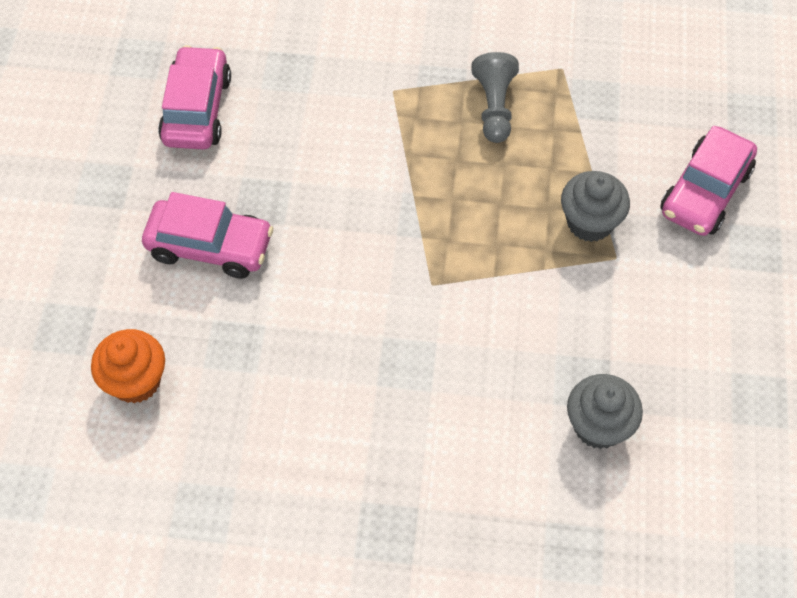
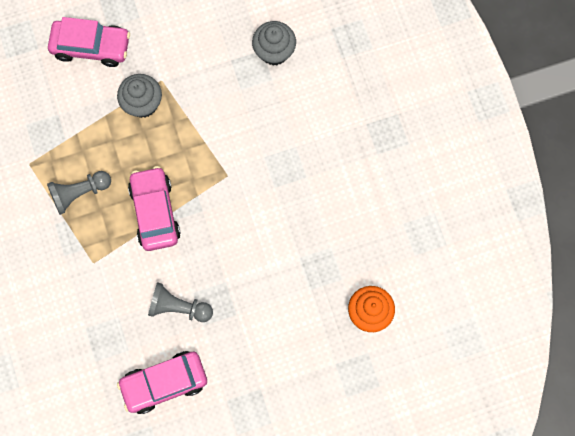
camera: 115 degrees left, 15 degrees up
pink car [142,192,273,279] -> pink car moved to [128,166,181,251]
none -> grey pawn [148,282,213,322]

